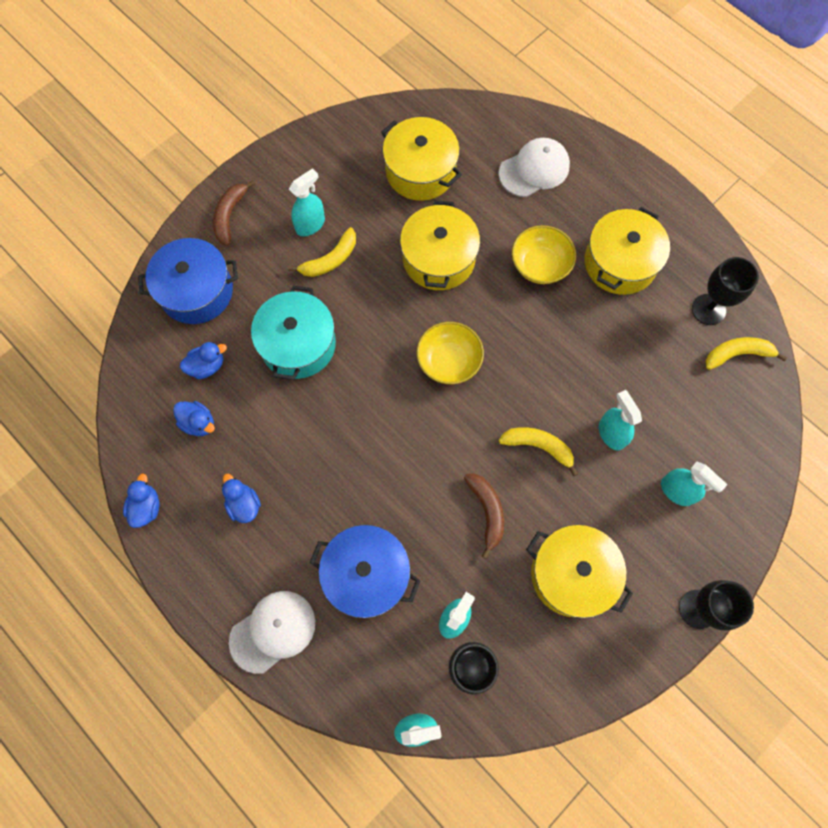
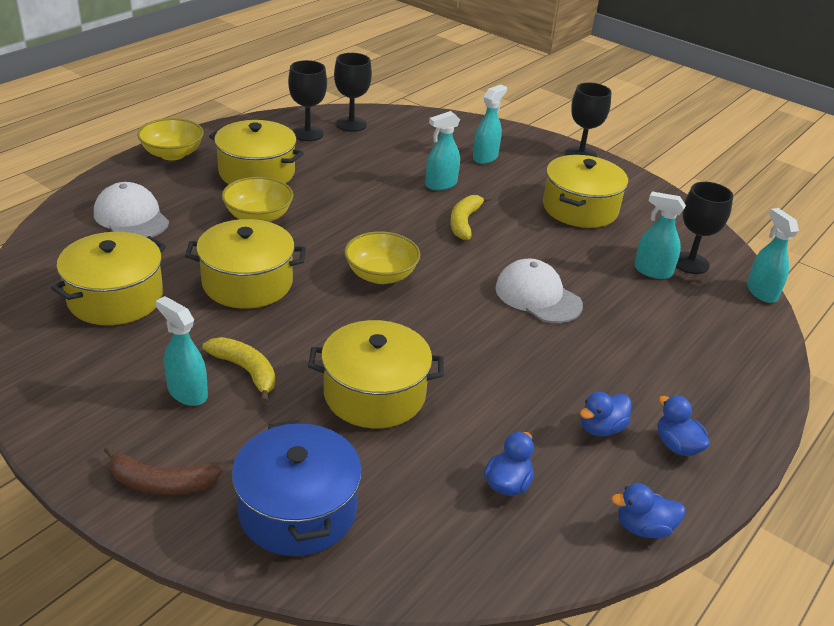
camera: 100 degrees left, 35 degrees down
blue duck [180,342,227,379] -> blue duck moved to [658,396,710,456]
white cap [229,591,315,674] -> white cap moved to [495,259,583,323]
turquoise pot [251,286,336,380] -> yellow pot [308,320,444,428]
blue pot [310,525,421,618] -> none
brown banana [464,473,504,559] -> none
yellow banana [706,337,787,370] -> black goblet [334,53,372,132]
none -> yellow bowl [137,118,204,160]

